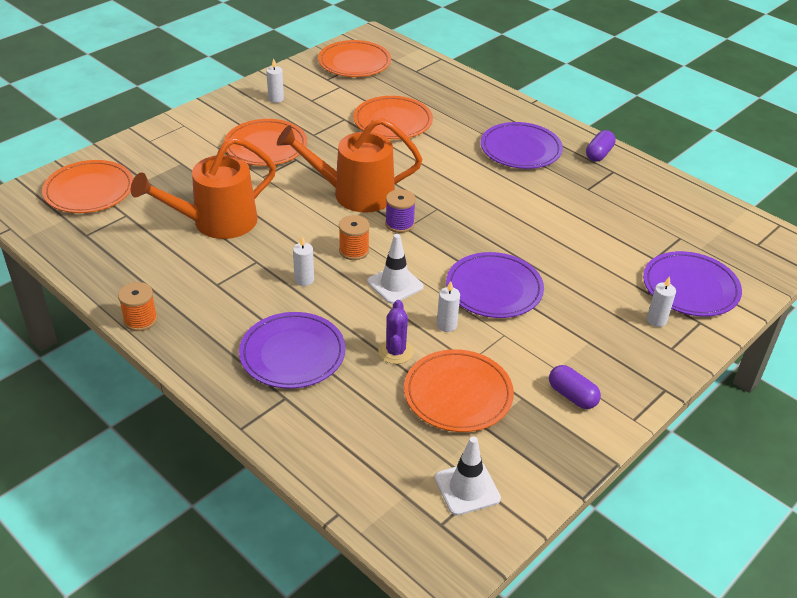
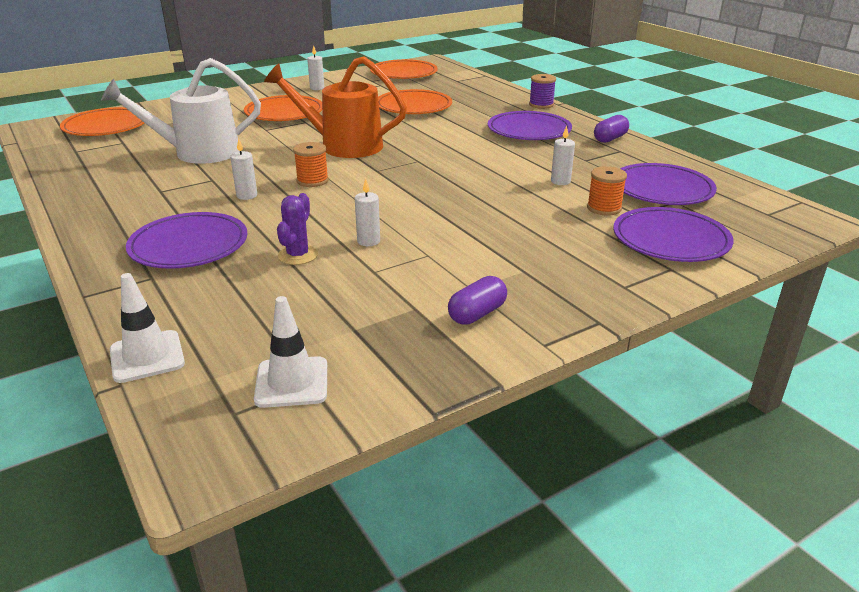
camera: 15 degrees right, 10 degrees down
orange spool [118,282,158,331] -> orange spool moved to [587,166,627,216]
orange watering can [131,137,276,239] -> white watering can [101,58,261,164]
white traffic cone [367,234,424,304] -> white traffic cone moved to [110,273,185,383]
purple spool [385,189,416,233] -> purple spool moved to [529,74,556,109]
orange plate [404,349,514,432] -> none
purple plate [446,252,544,318] -> purple plate moved to [620,163,717,205]
purple capsule [549,365,601,409] -> purple capsule turned 75 degrees clockwise [448,276,507,325]
white candle [647,276,676,327] -> white candle moved to [551,126,575,185]

